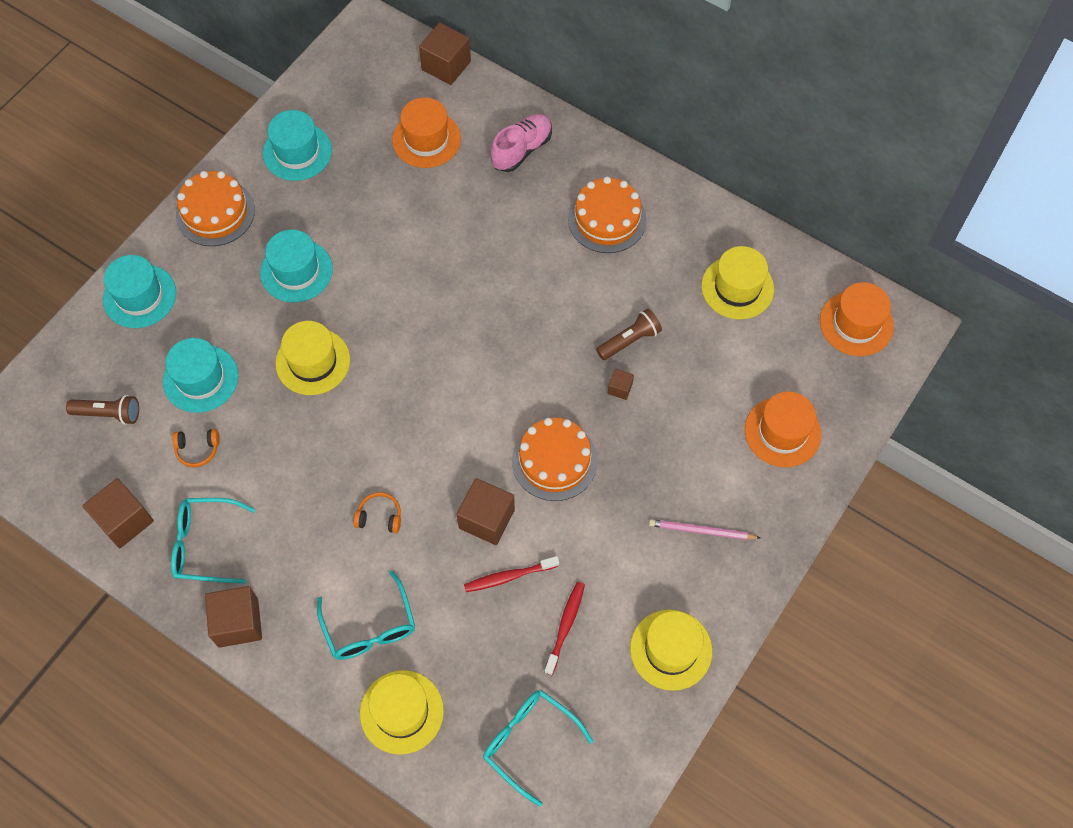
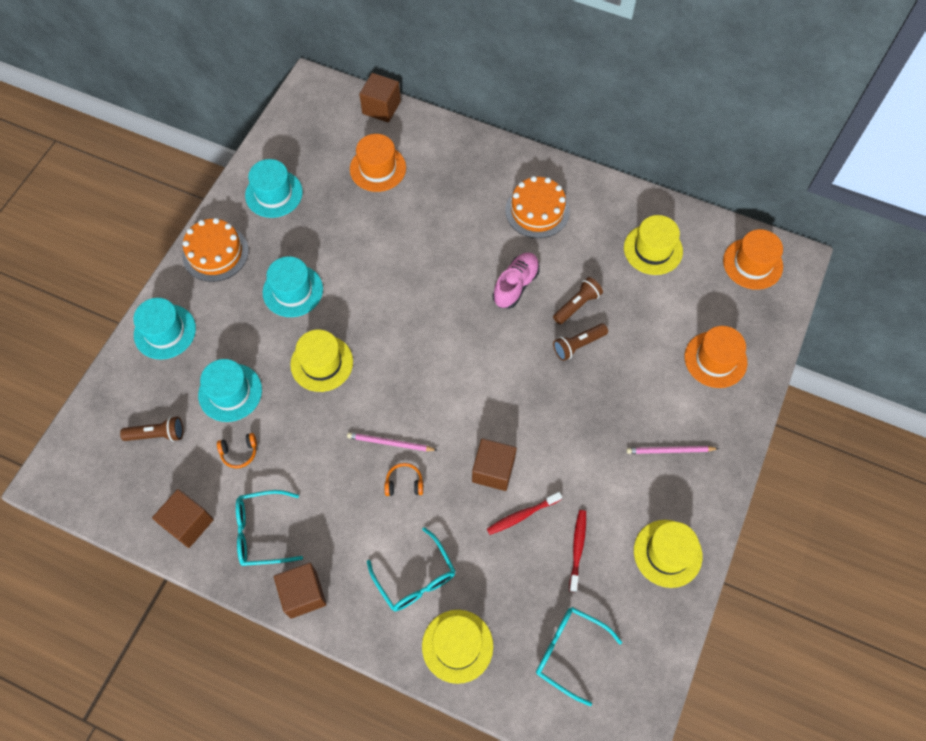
camera: 10 degrees left, 0 degrees up
pink shoe [491,114,552,172] -> pink shoe moved to [493,253,540,309]
orange cake [512,418,598,501] -> none
brown cube [608,369,634,400] -> brown flashlight [553,323,608,361]
none -> pink pencil [347,433,438,451]

